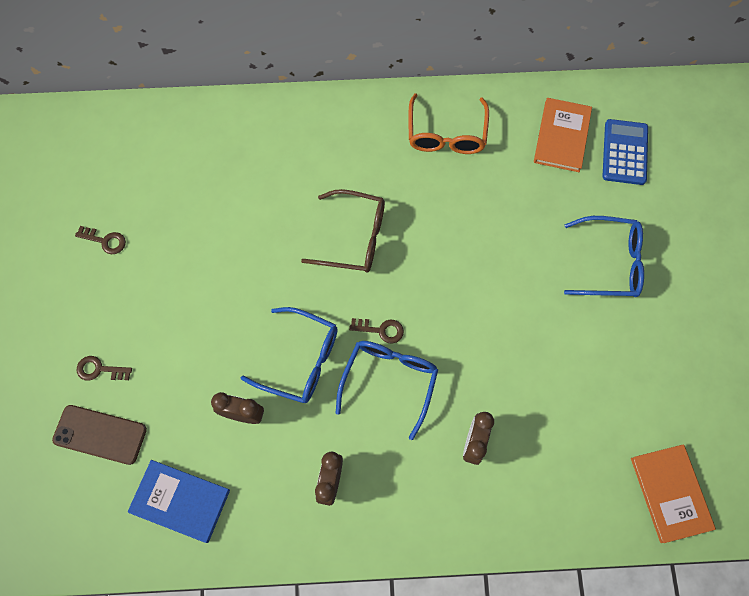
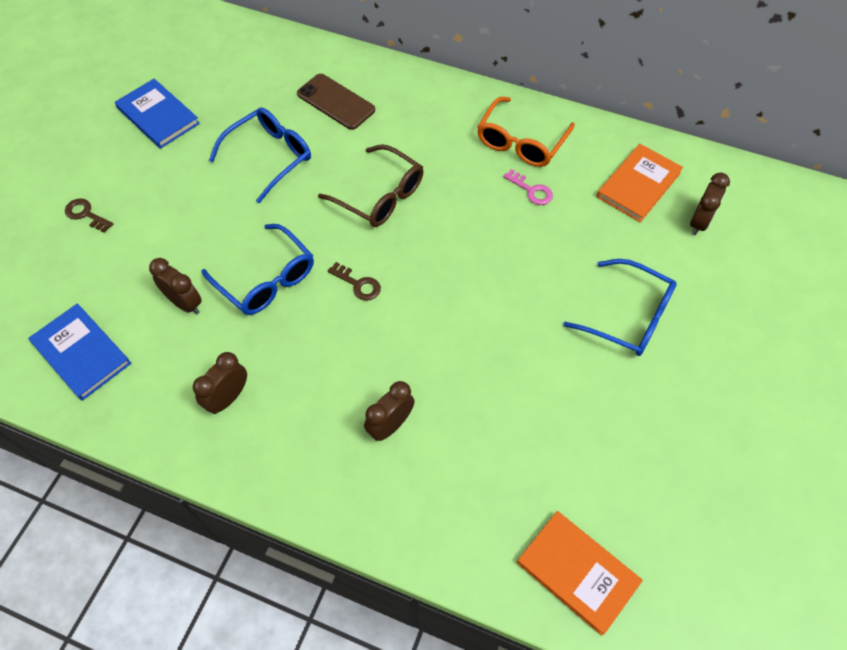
camera: 25 degrees right, 10 degrees down
brown phone [52,405,147,465] -> brown phone moved to [297,74,375,130]
brown key [75,226,126,254] -> blue book [115,79,200,149]
blue glasses [336,341,438,440] -> blue glasses moved to [209,107,311,203]
blue calculator [602,119,648,185] -> brown clock [690,173,730,235]
orange book [631,444,716,543] -> orange book turned 60 degrees counterclockwise [517,511,643,636]
none -> pink key [503,169,553,205]

